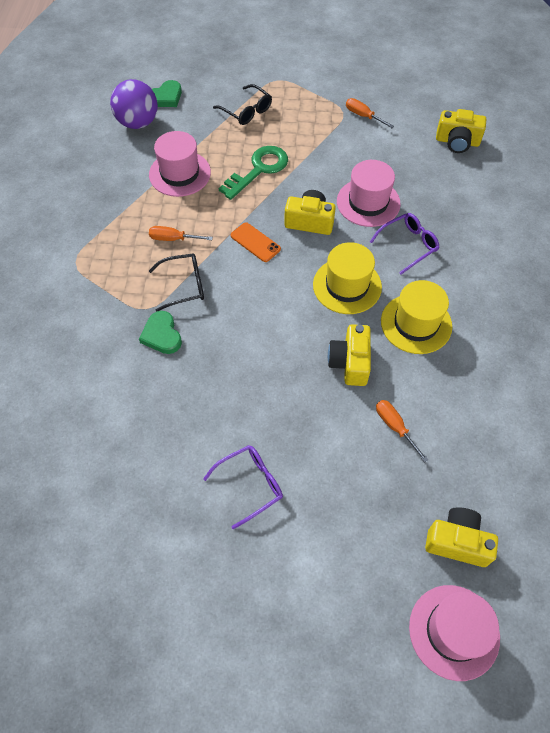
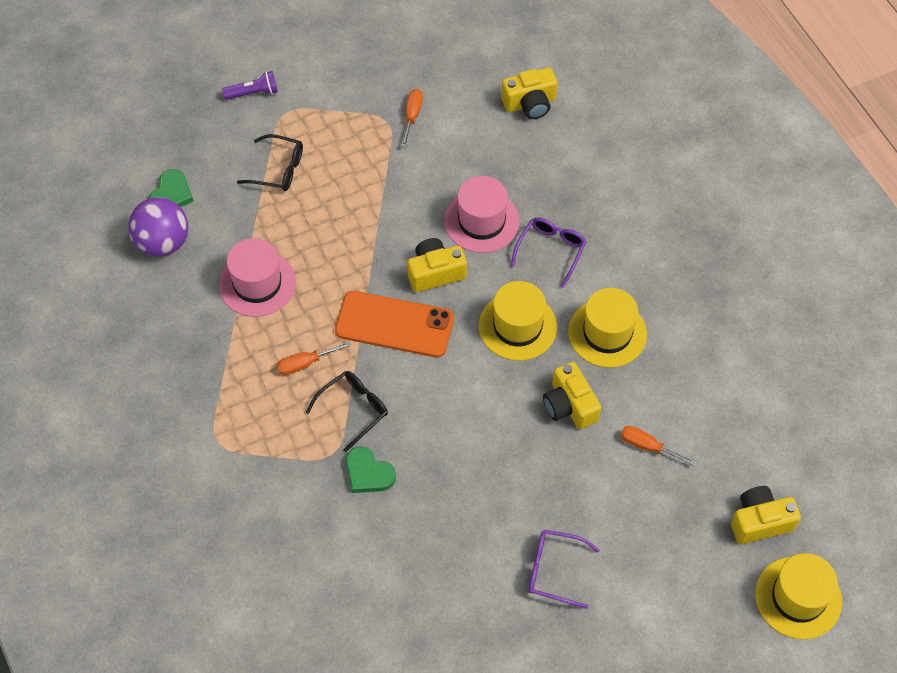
camera: 30 degrees left, 0 degrees up
purple glasses [203,445,283,529] -> purple glasses turned 105 degrees counterclockwise [529,530,600,609]
green key [219,146,288,200] -> none
orange phone [231,222,281,262] -> orange phone [335,291,454,358], size x1.87
orange screwdriver [346,98,394,128] -> orange screwdriver turned 90 degrees clockwise [401,89,423,147]
pink hat [409,585,500,681] -> yellow hat [755,553,842,639]
none -> purple flashlight [222,71,278,100]

